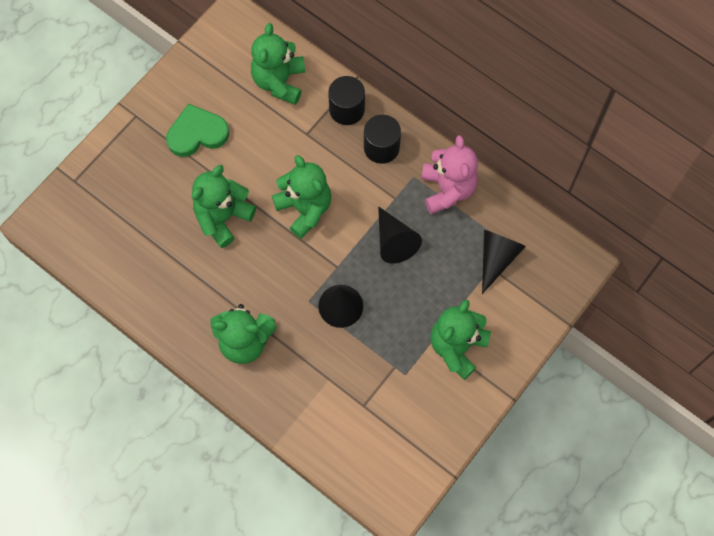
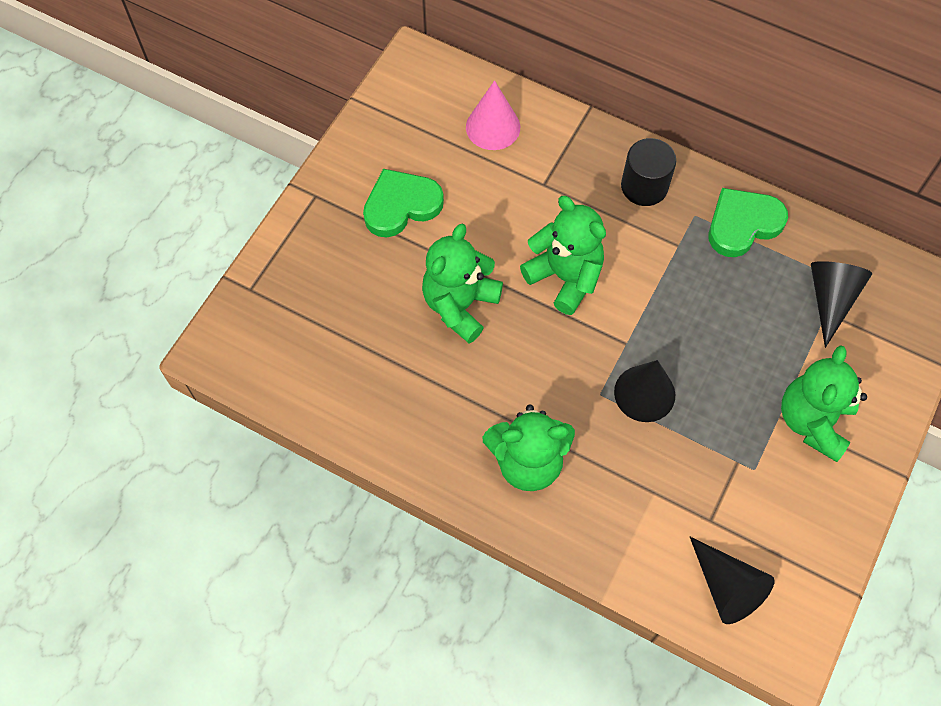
camera: 10 degrees left, 5 degrees down
green teddy bear [251,23,305,105] -> pink cone [466,80,520,150]
black cylinder [328,76,365,125] -> none
black cone [378,207,422,264] -> black cone moved to [690,537,774,624]
pink teddy bear [422,135,478,214] -> green heart [708,188,788,257]

